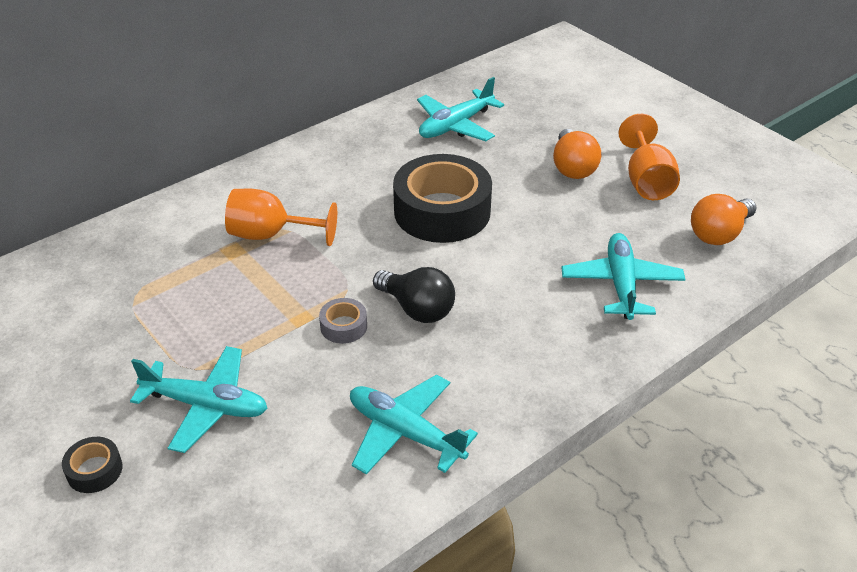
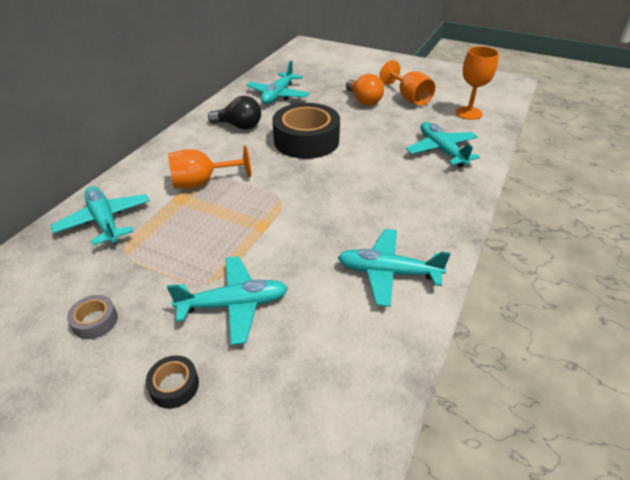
camera: 25 degrees left, 0 degrees up
grey tape [319,298,367,344] -> grey tape moved to [67,295,118,339]
black light bulb [373,267,455,323] -> black light bulb moved to [208,96,261,130]
orange light bulb [691,194,756,245] -> orange goblet [456,46,499,120]
none -> turquoise plane [50,186,150,246]

